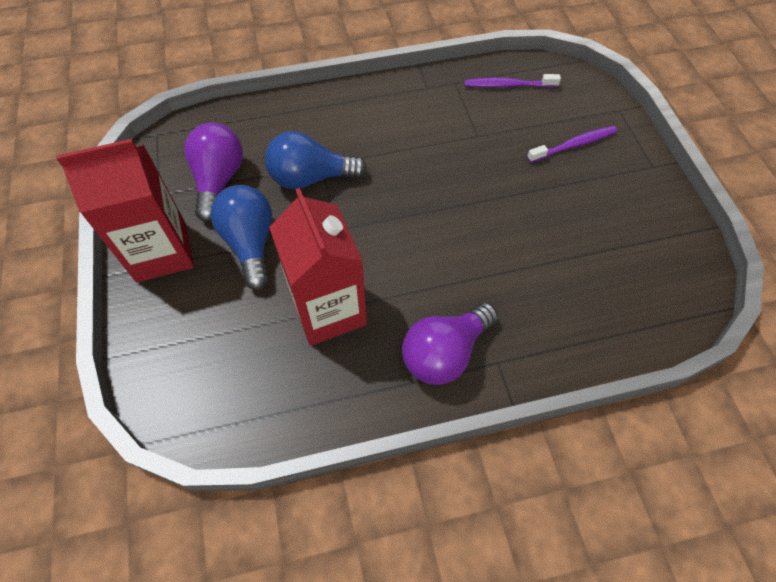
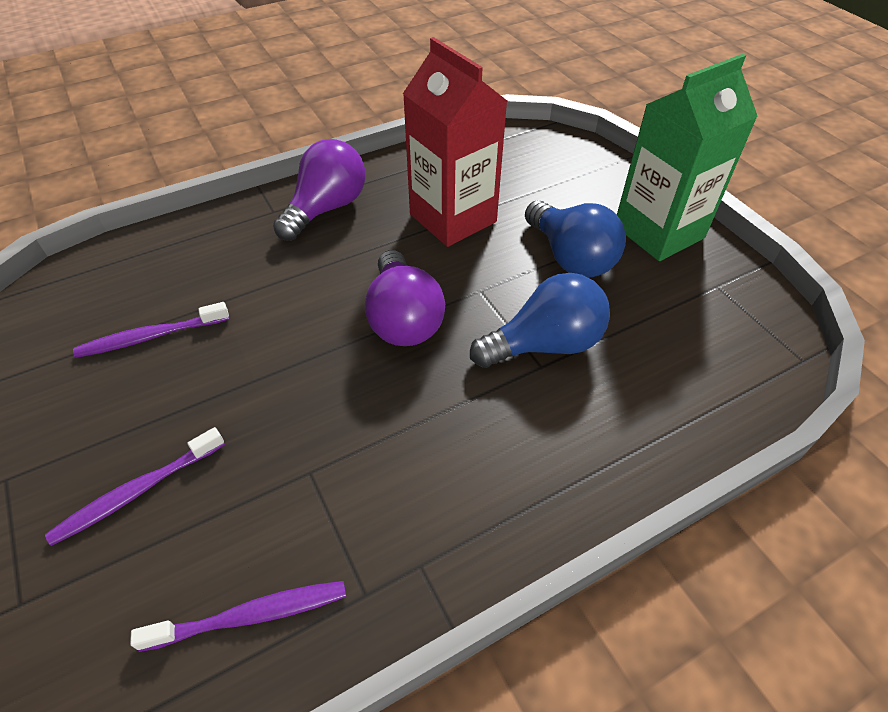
camera: 165 degrees right, 10 degrees down
red carton [56,139,194,283] -> green carton [617,54,758,261]
purple light bulb [184,123,243,222] -> purple light bulb moved to [365,250,445,346]
none -> purple toothbrush [73,302,229,358]

